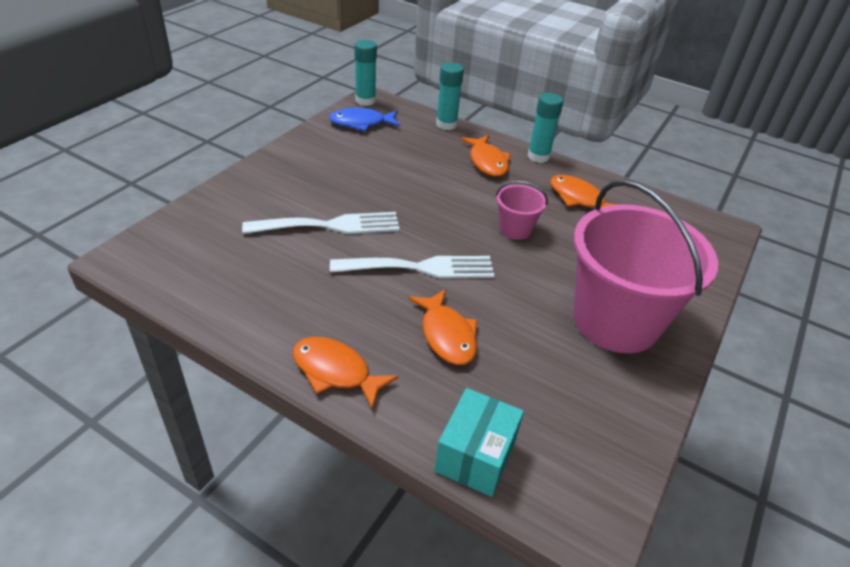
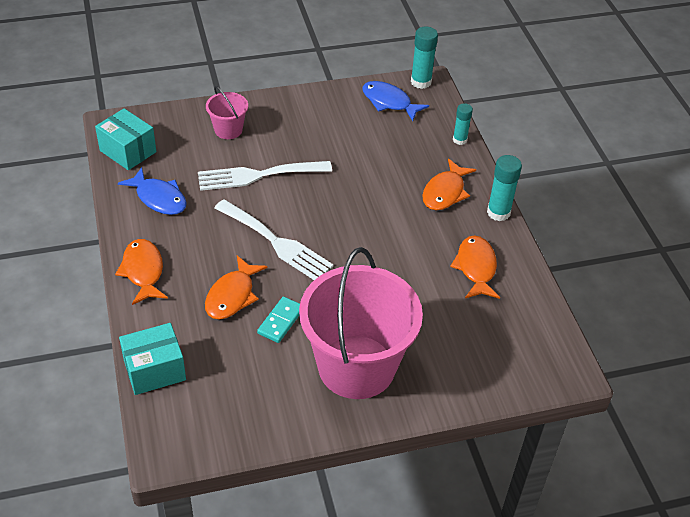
camera: 45 degrees right, 5 degrees up
white fork [242,212,400,234] -> white fork turned 135 degrees clockwise [198,161,332,191]
turquoise glue stick [436,63,464,130] -> turquoise glue stick [453,103,473,145], size x0.66
pink bucket [496,181,548,240] -> pink bucket moved to [206,86,248,139]
none -> turquoise box [95,108,156,170]
none -> blue fish [118,167,187,215]
none -> turquoise domino [257,297,300,343]

